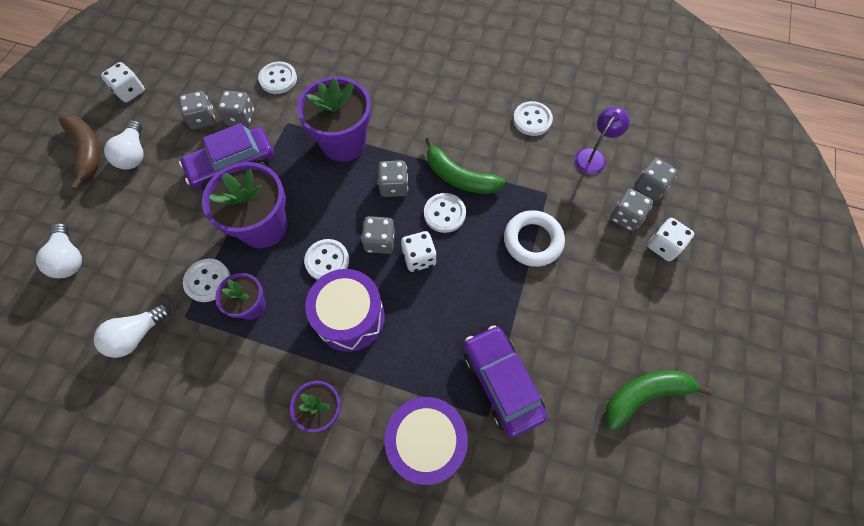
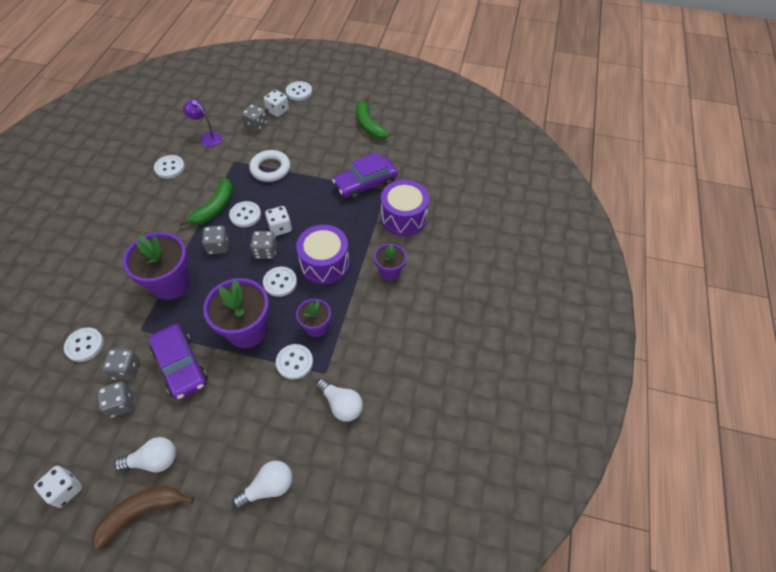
camera: 95 degrees left, 10 degrees down
grey dice [634,158,678,200] -> none
none -> white button [286,81,312,101]

